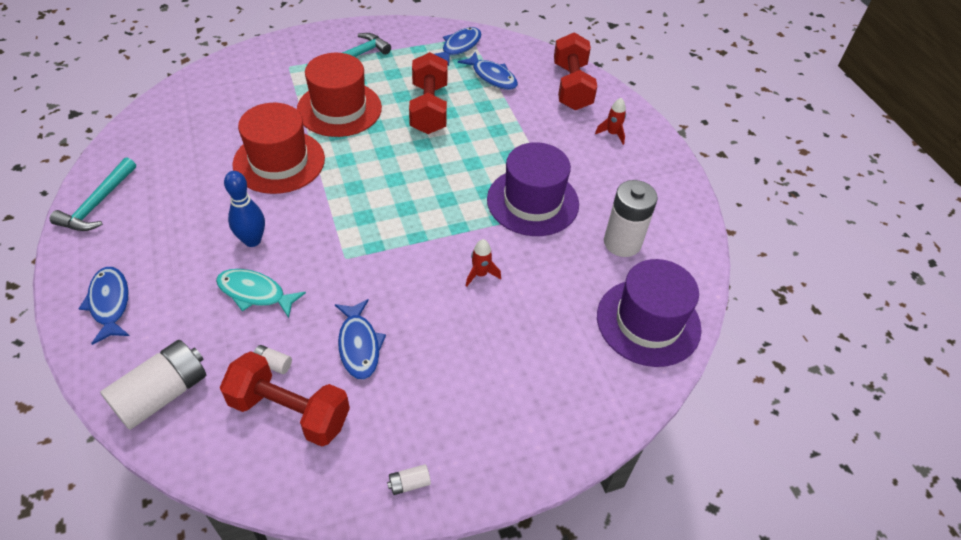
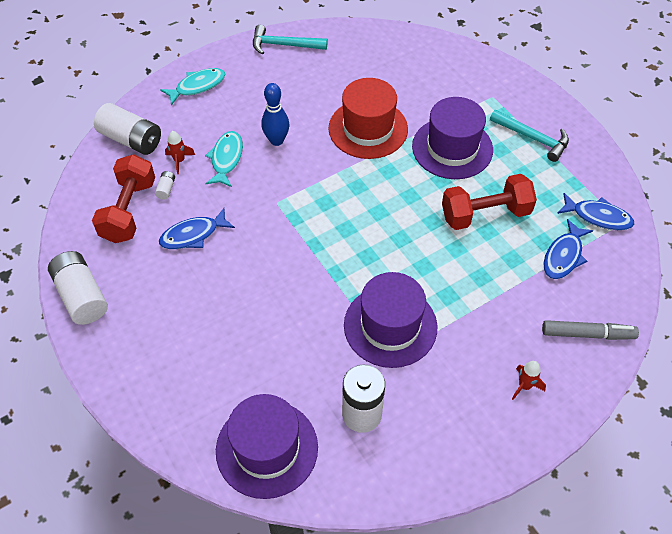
camera: 80 degrees right, 5 degrees up
blue fish [79,267,130,345] -> turquoise fish [160,68,226,106]
red hat [297,53,382,137] -> purple hat [412,97,493,179]
white battery [387,464,431,495] -> white battery [48,251,108,325], size x2.38
red rocket [466,239,501,287] -> red rocket moved to [165,131,195,174]
red dumbbell [554,32,597,110] -> grey marker [542,320,639,340]

